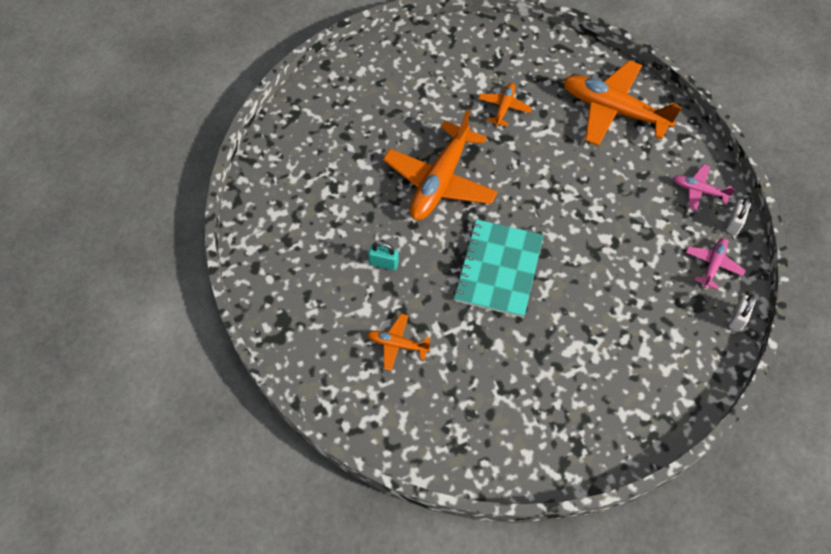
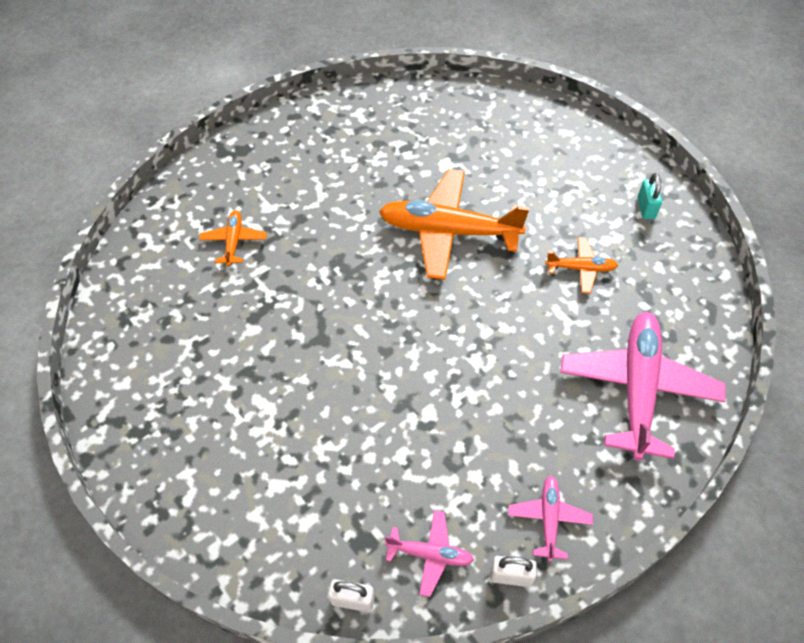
camera: 75 degrees right, 5 degrees down
turquoise padlock [368,241,399,270] -> turquoise padlock moved to [638,173,662,219]
turquoise notebook [453,219,544,318] -> none
orange plane [563,60,682,146] -> pink plane [560,312,726,461]

